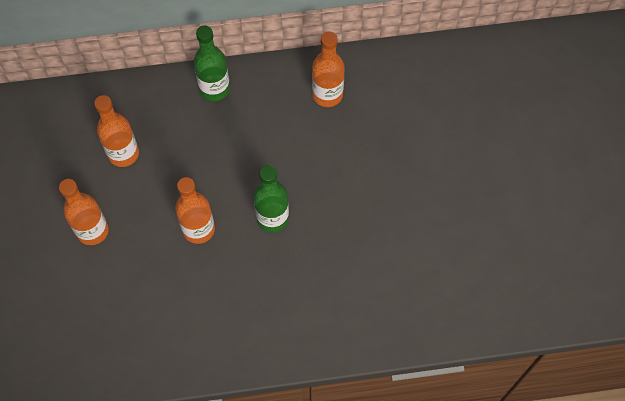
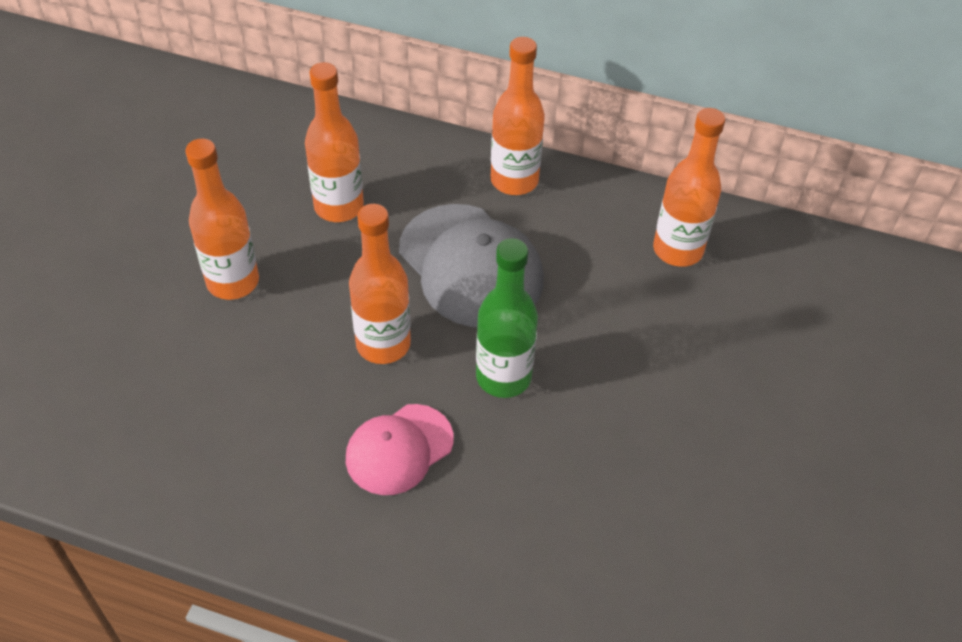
camera: 25 degrees right, 15 degrees down
green bottle [194,25,230,102] -> orange bottle [490,37,545,195]
none -> pink cap [346,404,453,495]
none -> grey cap [399,204,544,327]

